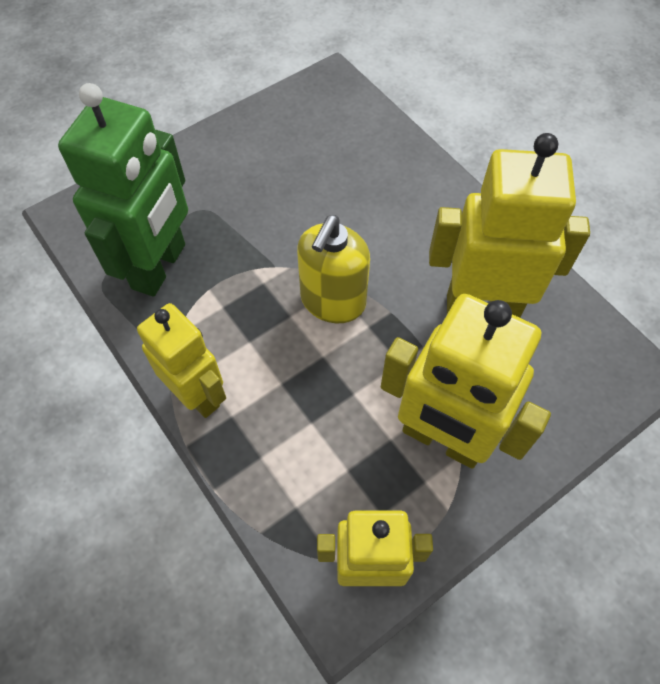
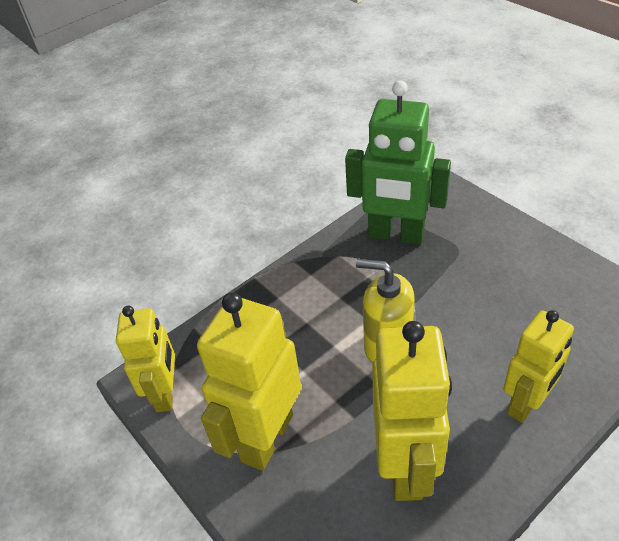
camera: 90 degrees right, 15 degrees down
yellow robot [137,303,226,418] -> yellow robot moved to [503,310,574,423]

